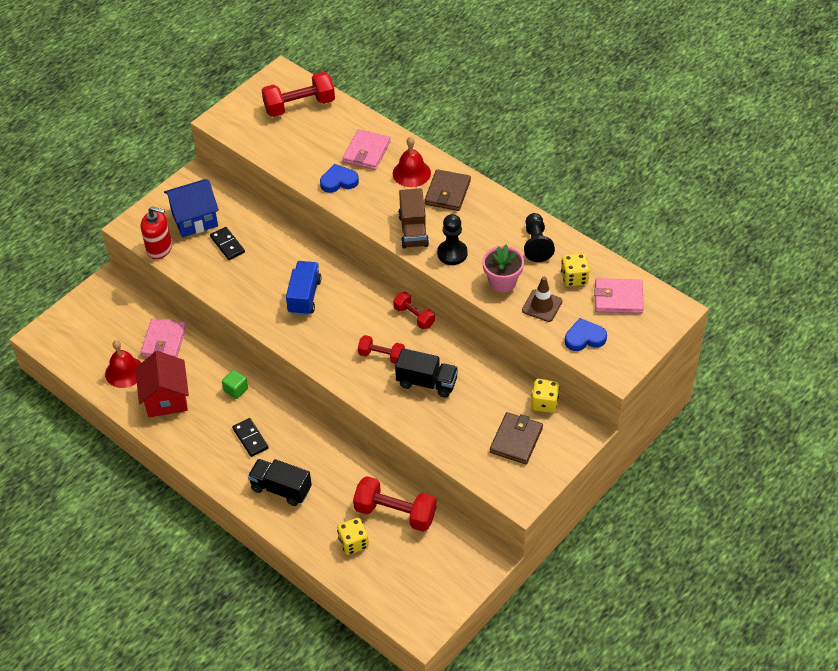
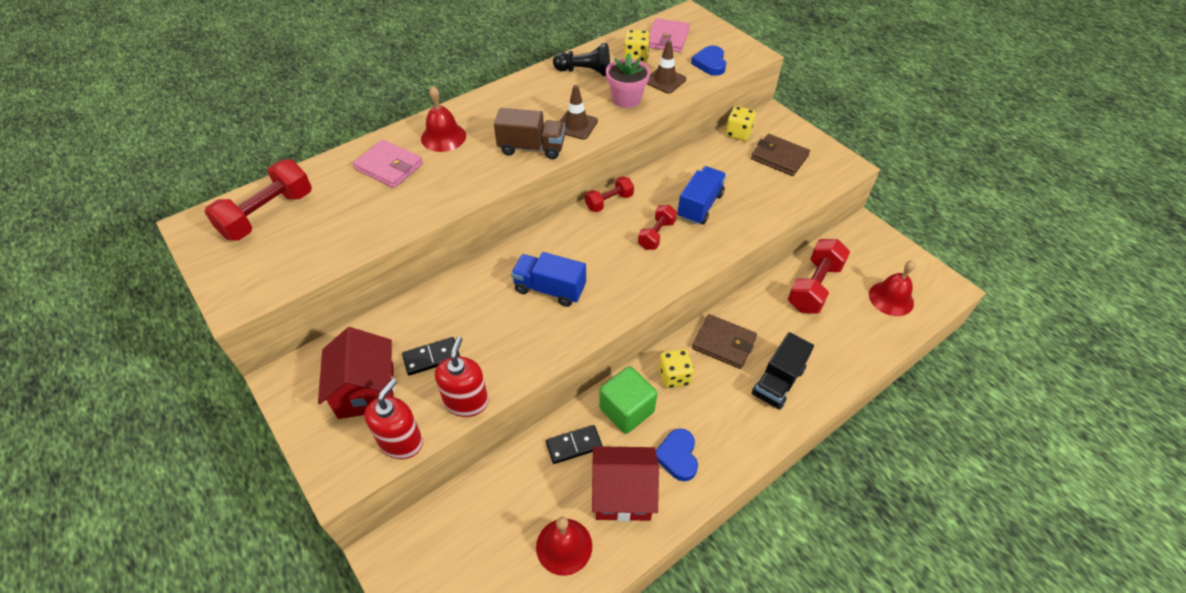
camera: 80 degrees left, 0 degrees up
pink wallet [141,318,187,357] -> none
blue house [164,179,219,237] -> red house [318,327,395,419]
green cube [222,370,248,399] -> green cube [599,366,657,434], size x1.78
black domino [232,418,269,457] -> black domino moved to [546,425,603,464]
red dumbbell [262,72,335,117] -> red dumbbell turned 45 degrees clockwise [205,159,312,240]
blue heart [320,164,359,193] -> blue heart moved to [656,428,698,481]
yellow dice [337,518,369,555] -> yellow dice moved to [659,349,694,388]
black truck [395,348,458,398] -> blue truck [677,166,726,225]
brown wallet [424,169,471,211] -> brown wallet moved to [692,314,757,369]
black pawn [437,214,468,265] -> brown traffic cone [560,85,598,140]
none -> red soap dispenser [435,336,489,417]
none -> red bell [869,261,915,316]

